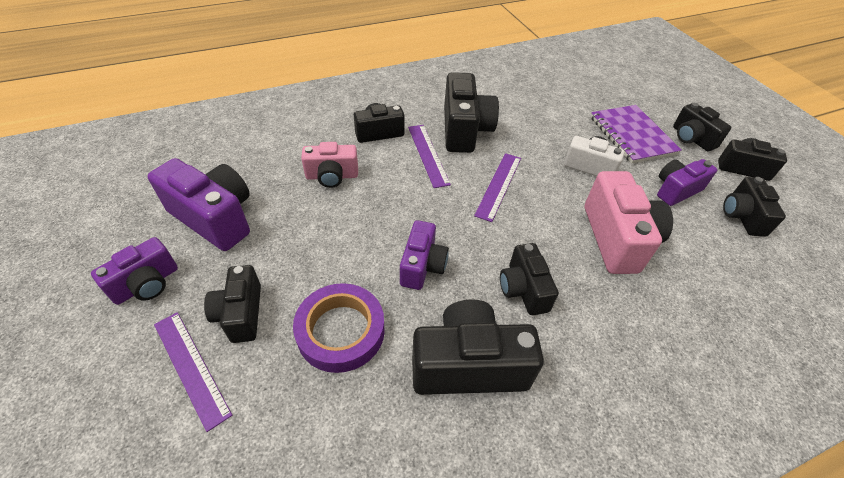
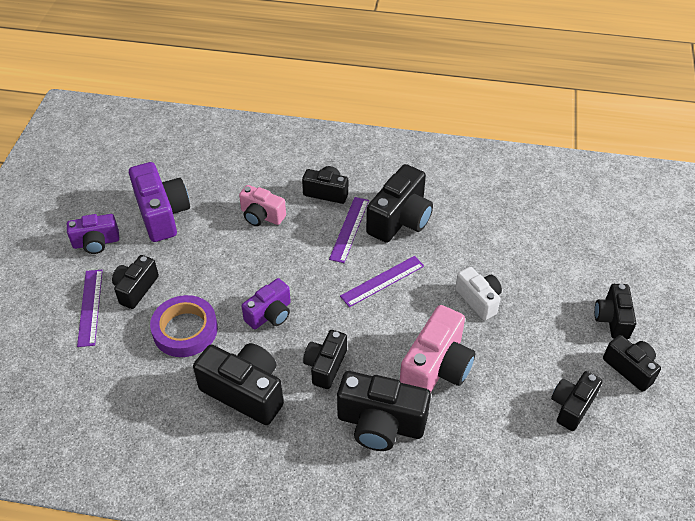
camera: 35 degrees right, 0 degrees up
purple notebook [590,105,682,164] -> none
purple camera [657,159,717,206] -> none
none -> black camera [337,371,431,451]

